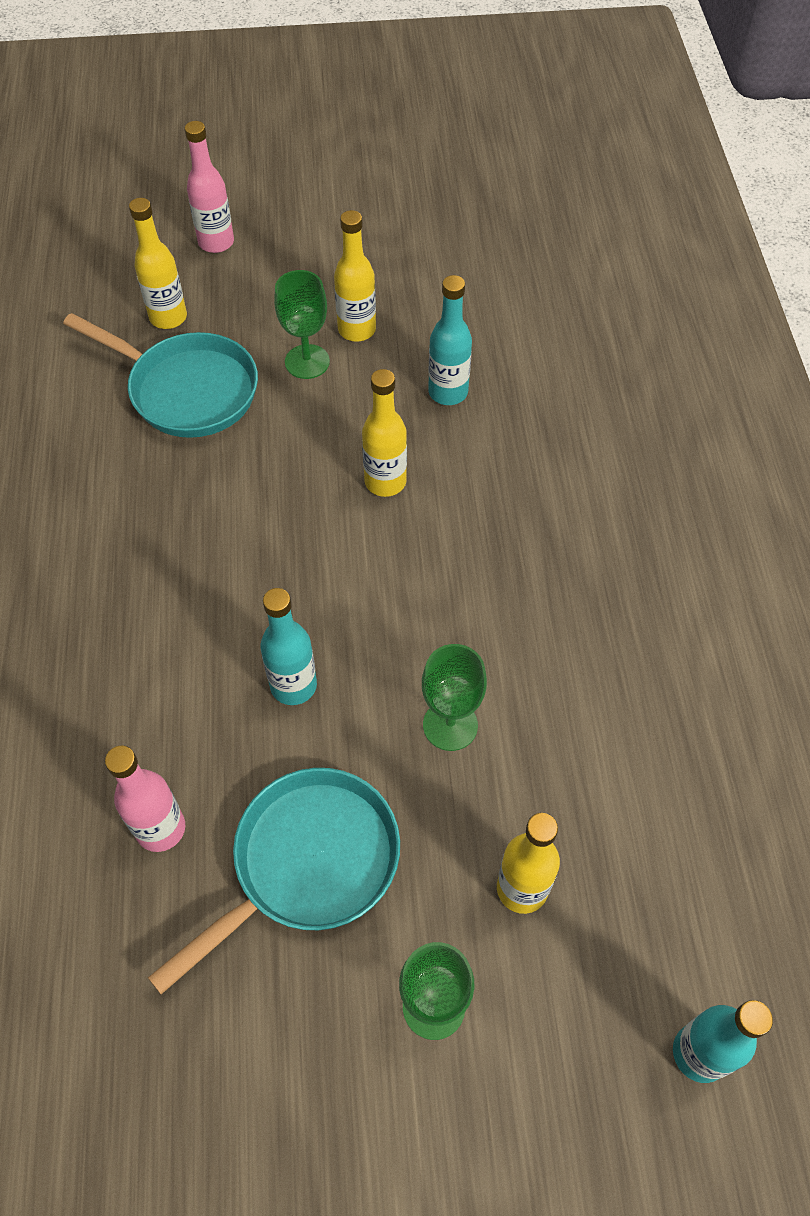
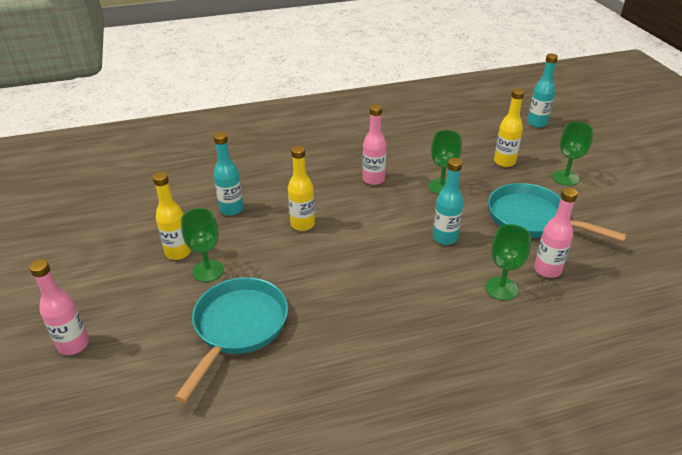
camera: 100 degrees left, 20 degrees down
yellow bottle [129,198,187,329] -> none
none -> pink bottle [362,104,387,185]
none -> green goblet [485,224,531,300]

